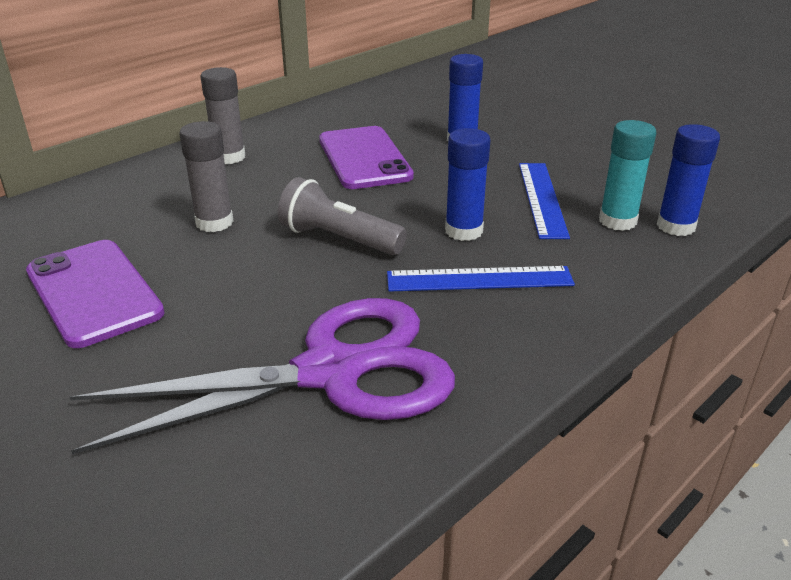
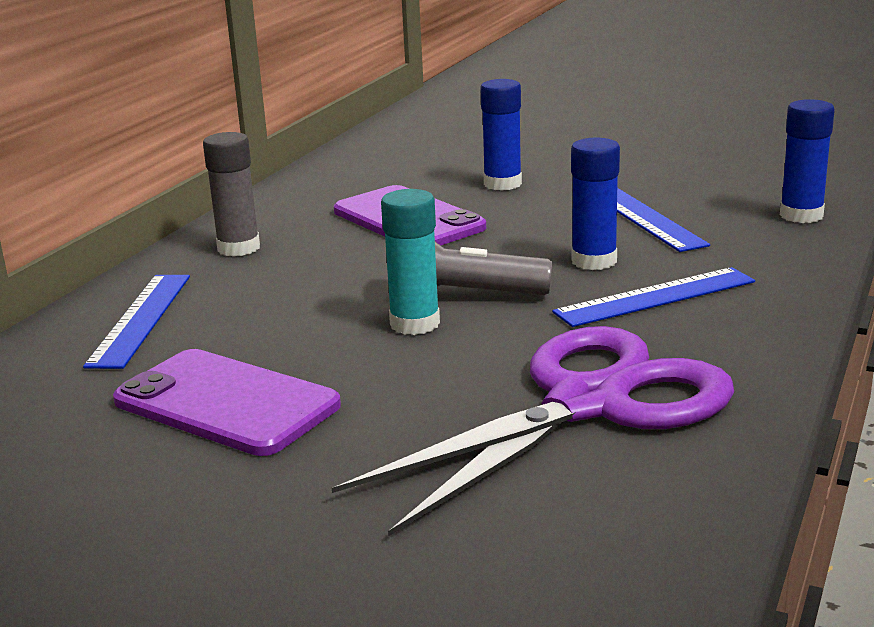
camera: 20 degrees left, 10 degrees down
grey glue stick [179,121,234,232] -> none
turquoise glue stick [599,120,656,231] -> turquoise glue stick moved to [381,189,440,335]
none -> blue ruler [83,275,190,369]

